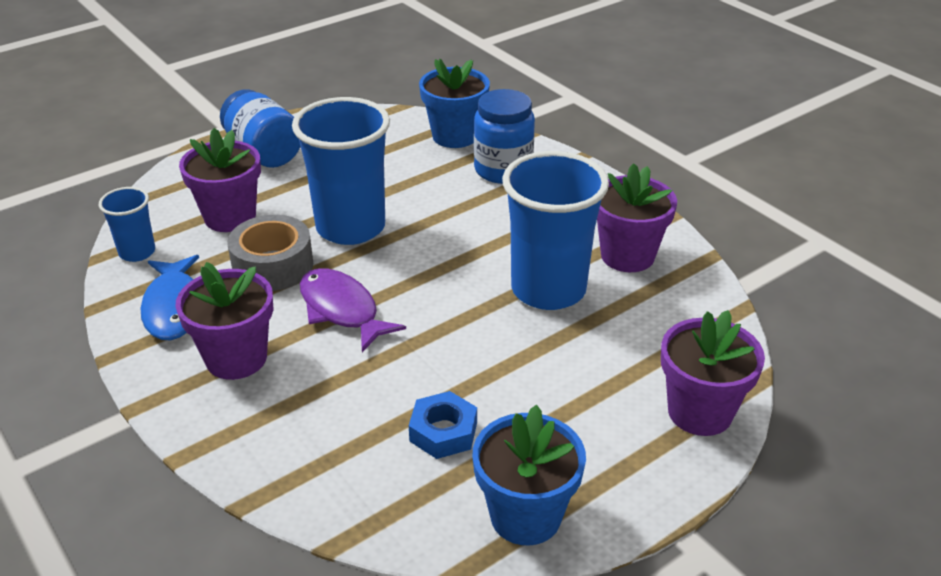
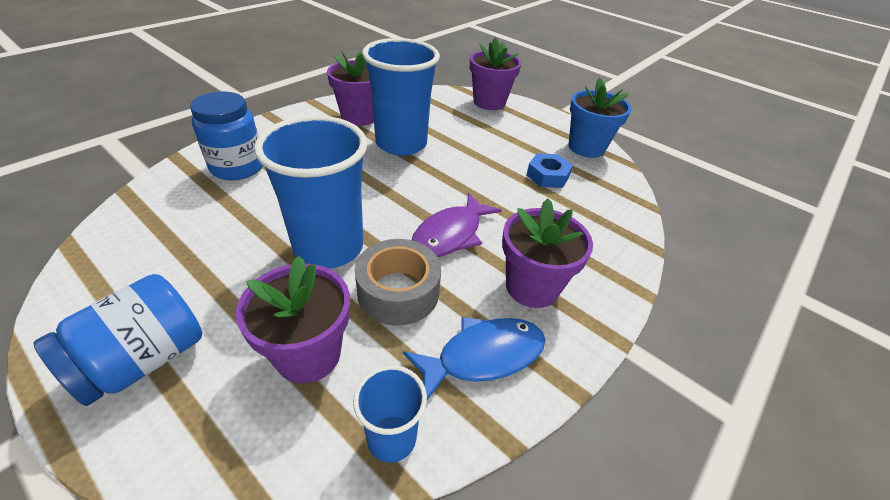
camera: 105 degrees left, 5 degrees up
blue flower pot [419,59,490,148] -> none

